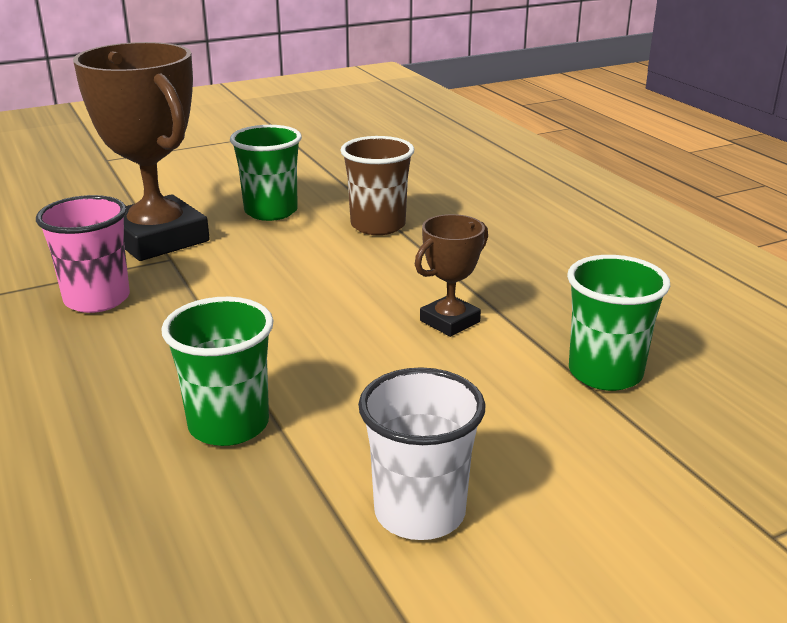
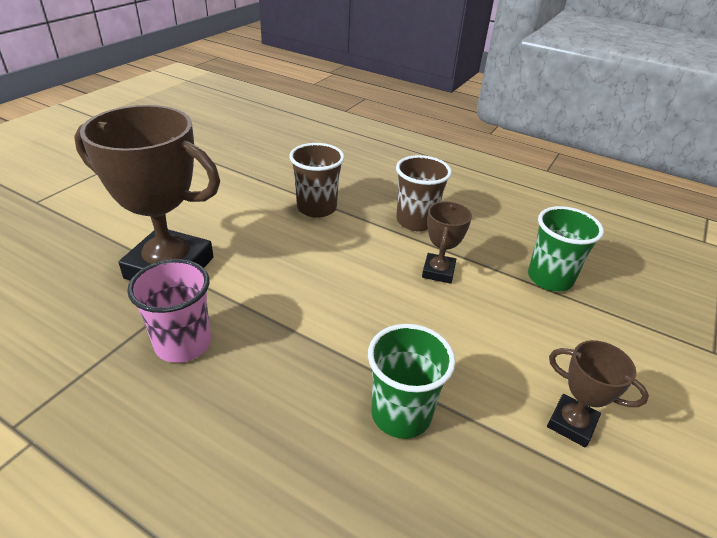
camera: 35 degrees left, 10 degrees up
green cup [230,125,302,221] -> none
white cup [358,367,486,540] -> brown trophy [547,340,649,448]
none -> brown cup [396,155,452,231]

